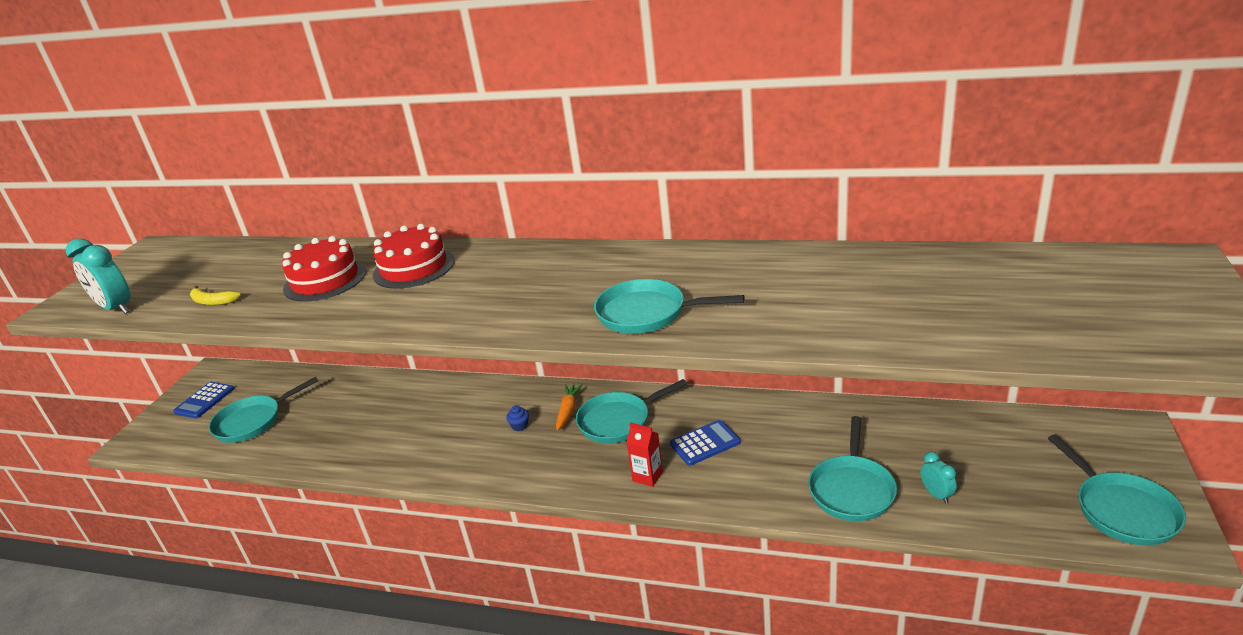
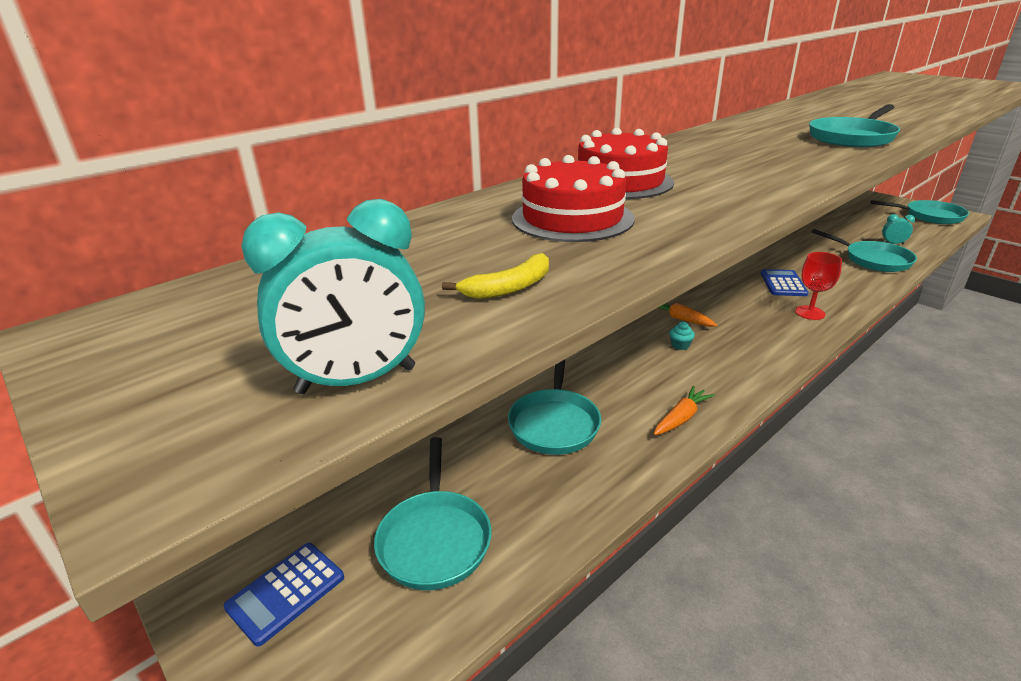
camera: 60 degrees left, 0 degrees up
blue calculator [173,382,234,419] -> blue calculator turned 75 degrees clockwise [224,543,344,647]
blue cupcake [506,405,529,431] -> turquoise cupcake [669,322,695,350]
turquoise pan [576,379,687,443] -> turquoise pan moved to [508,360,601,455]
red carton [626,422,663,487] -> red goblet [795,252,842,320]
none -> orange carrot [654,386,715,435]

